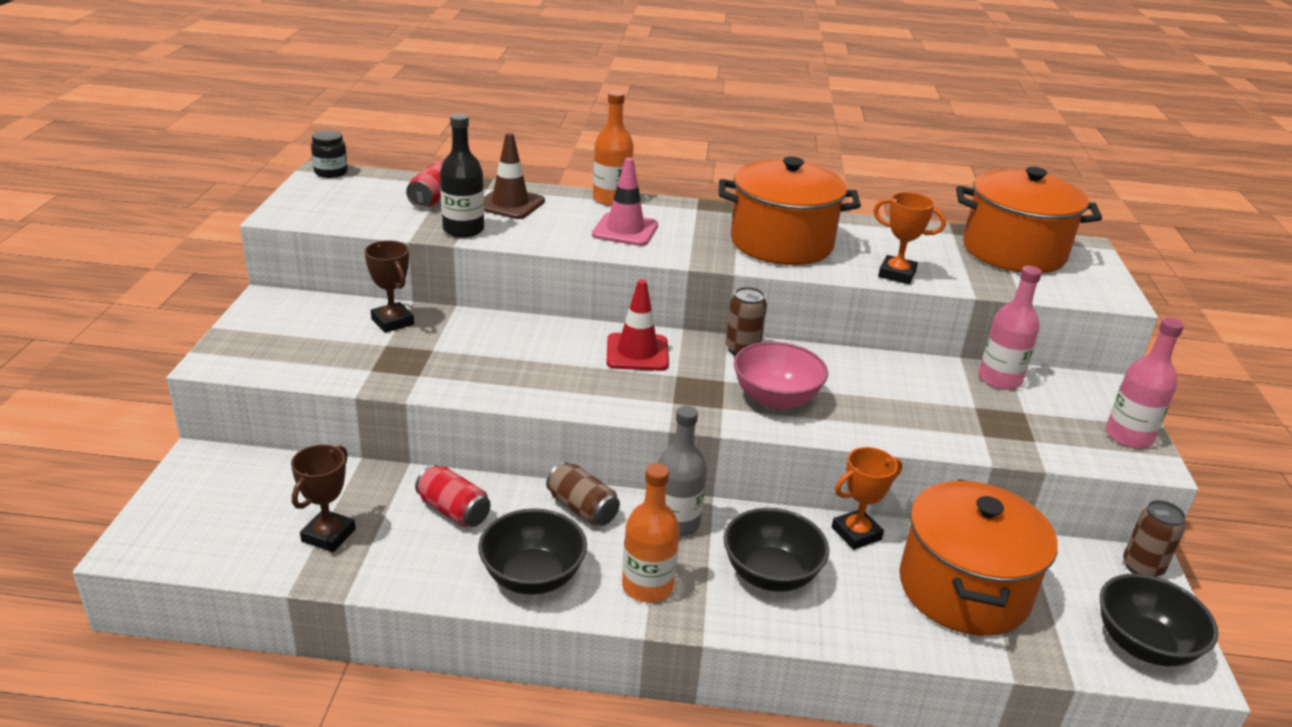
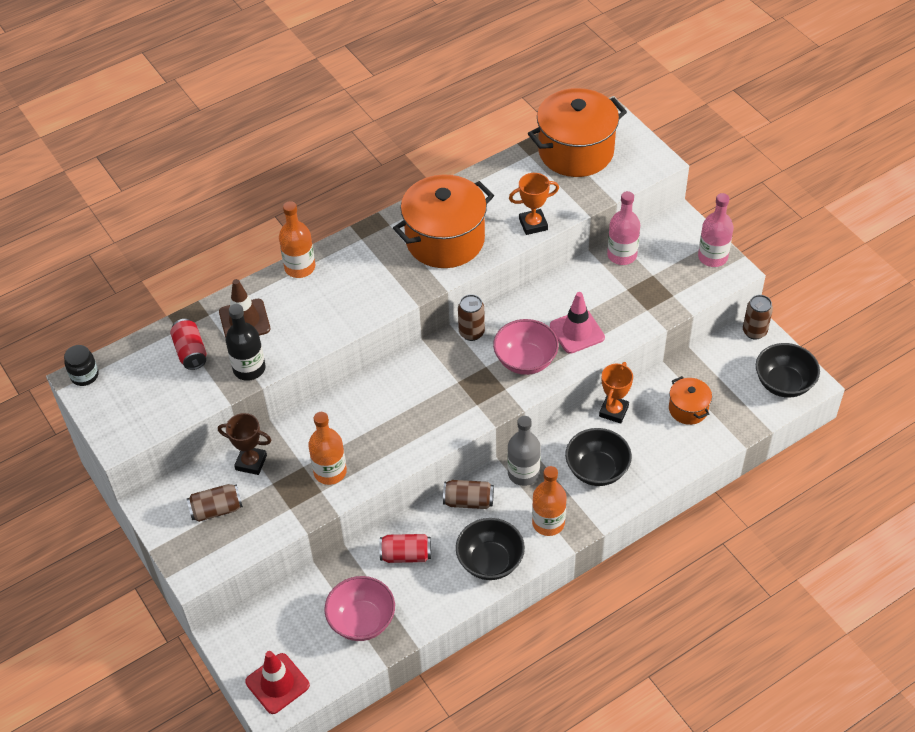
camera: 35 degrees left, 20 degrees up
brown trophy [291,444,356,552] -> pink bowl [324,576,395,641]
pink traffic cone [592,157,658,246] -> pink traffic cone moved to [550,292,605,354]
red traffic cone [606,279,669,371] -> red traffic cone moved to [245,651,310,714]
orange pot [899,479,1058,636] -> orange pot [669,376,712,425], size x0.49
none -> brown can [187,484,243,522]
none -> orange bottle [308,412,347,485]

